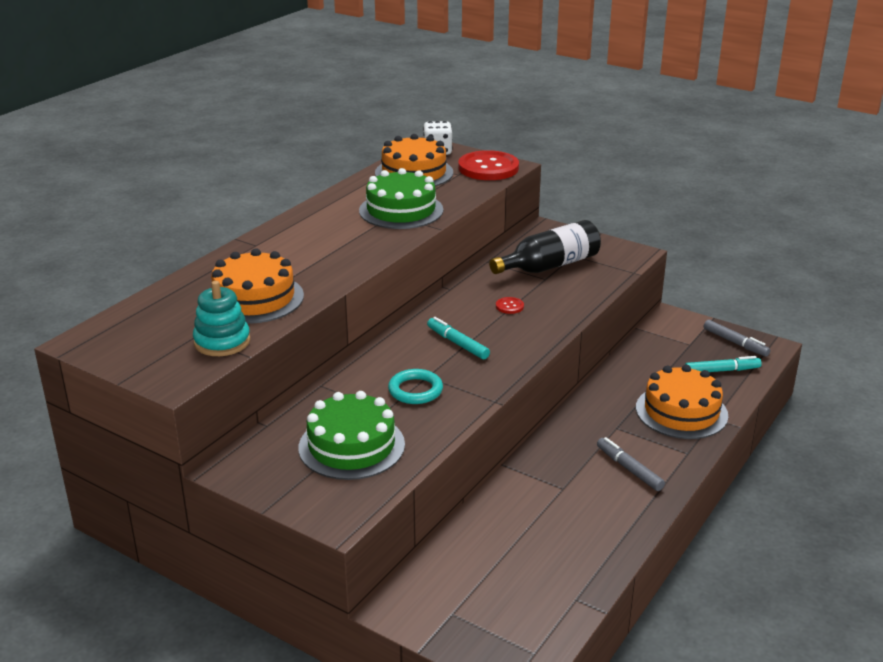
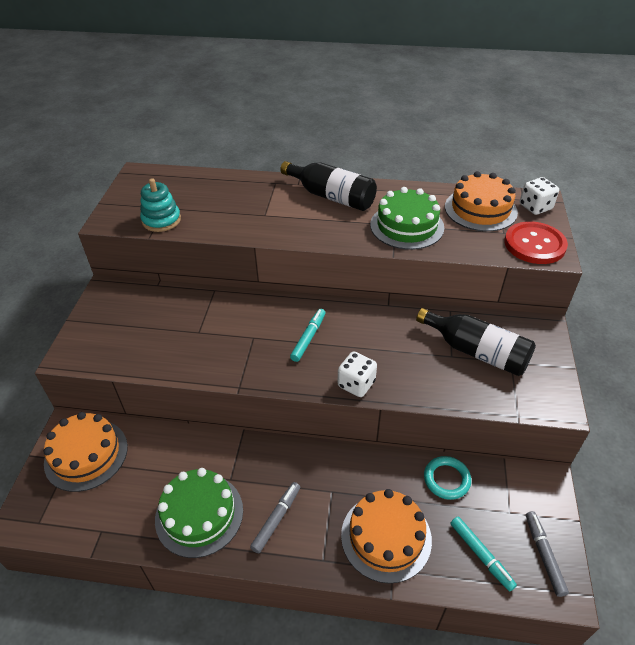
camera: 65 degrees right, 15 degrees up
orange cake [211,249,304,324] -> orange cake moved to [44,412,128,492]
green cake [298,391,405,480] -> green cake moved to [155,468,243,558]
turquoise ring [388,369,443,404] -> turquoise ring moved to [424,456,471,500]
red button [496,297,524,314] -> none
grey marker [704,320,770,357] -> grey marker turned 150 degrees clockwise [526,511,569,597]
none -> black bottle [280,161,377,211]
none -> white dice [338,352,377,397]

